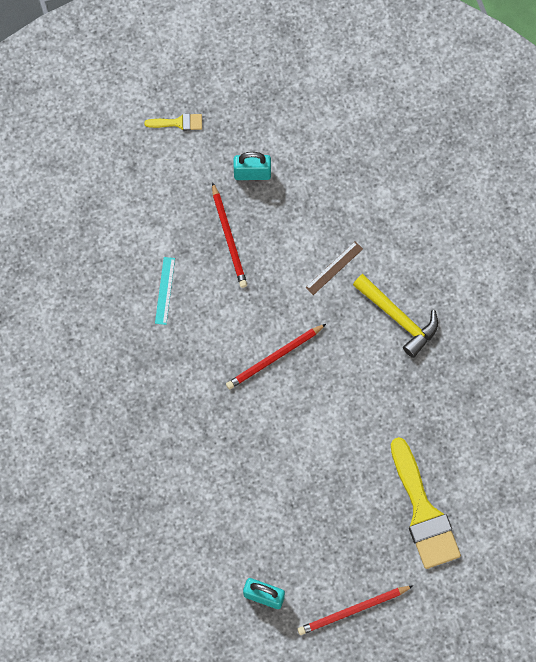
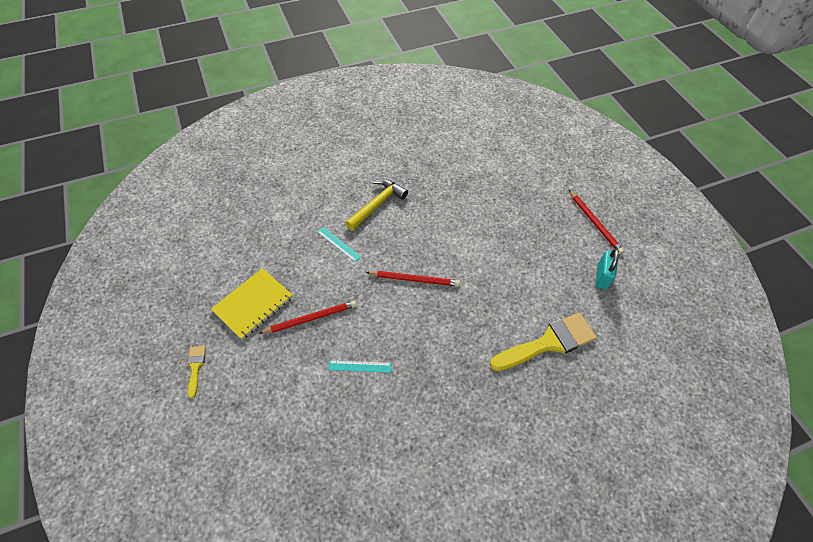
camera: 95 degrees left, 15 degrees down
red pencil [226,324,326,389] -> red pencil turned 45 degrees counterclockwise [366,271,460,286]
turquoise padlock [234,152,271,180] -> yellow notebook [211,268,293,340]
brown ruler [305,241,363,295] -> turquoise ruler [317,227,361,262]
yellow brush [391,437,461,569] -> yellow brush moved to [490,313,597,371]

